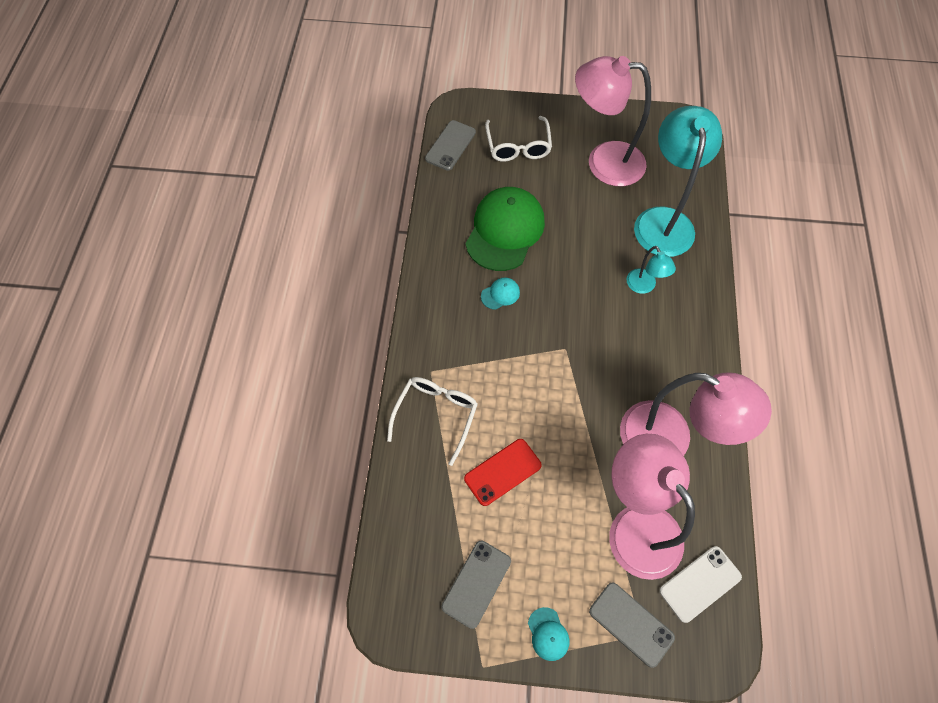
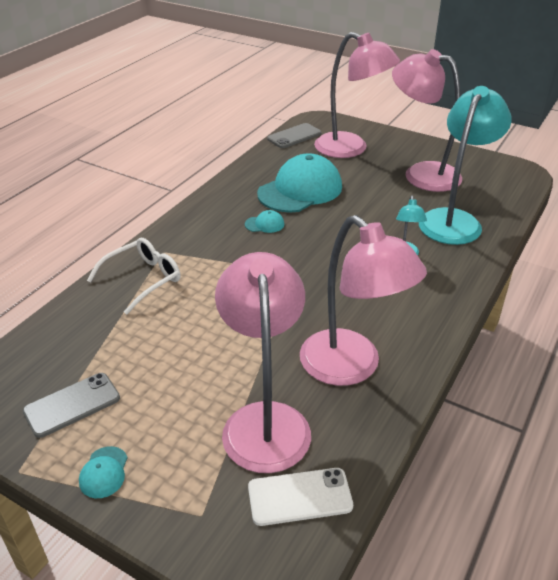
camera: 25 degrees right, 25 degrees down
red phone [464,439,542,506] -> none
green cap [465,187,545,271] -> turquoise cap [257,153,342,213]
white glasses [485,116,552,162] -> pink lamp [314,32,400,158]
grey phone [589,582,675,668] -> none

